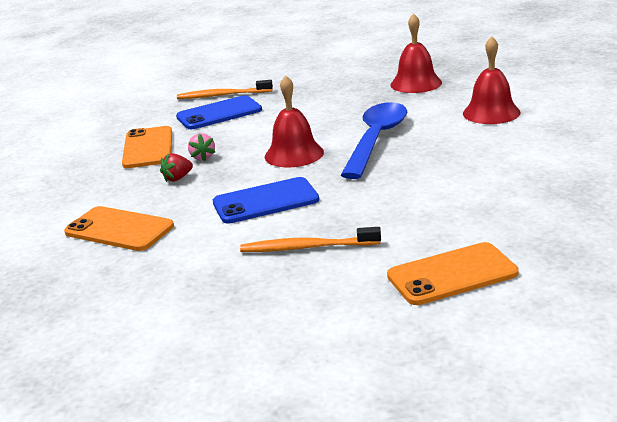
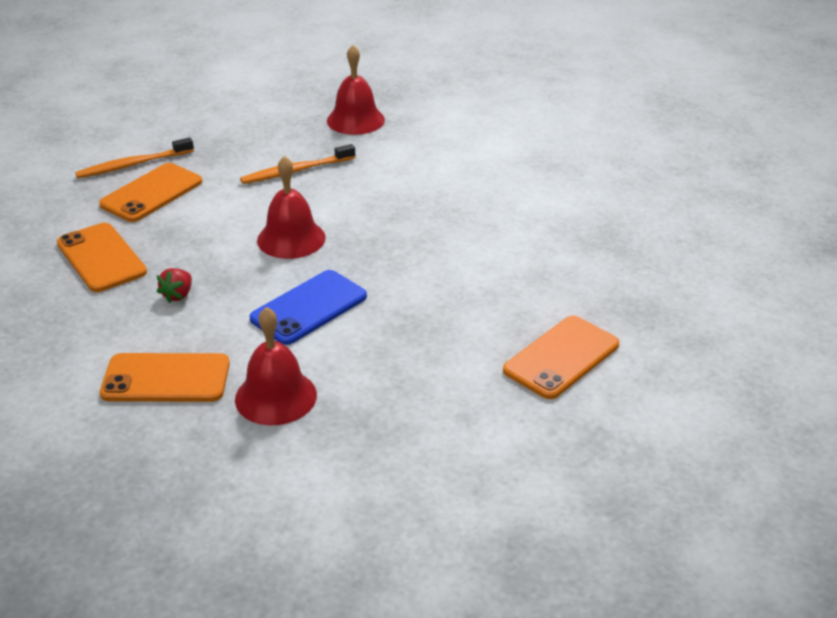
camera: 30 degrees left, 10 degrees up
blue phone [176,95,262,129] -> orange phone [99,163,202,222]
pink strawberry [188,133,215,161] -> none
orange toothbrush [240,227,381,252] -> orange toothbrush moved to [240,144,355,184]
blue spoon [341,102,407,179] -> none
red bell [463,36,520,124] -> red bell moved to [235,307,317,425]

